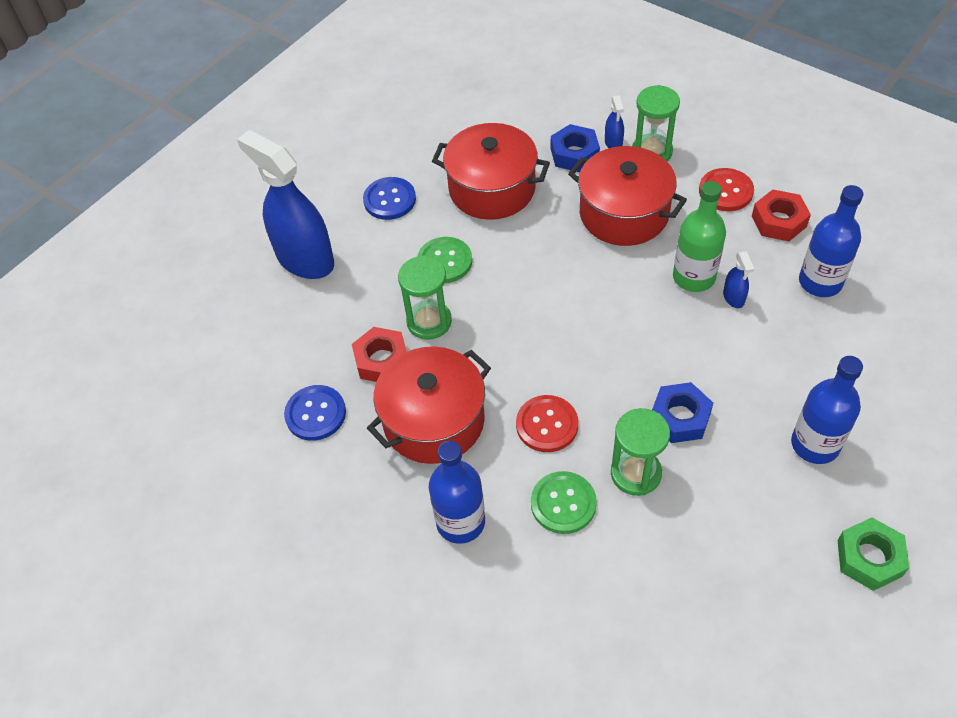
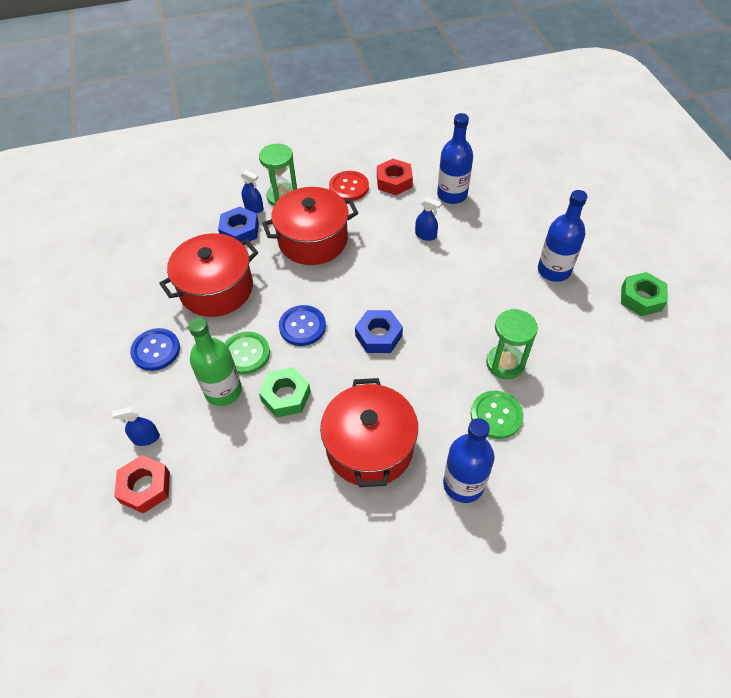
camera: 55 degrees left, 0 degrees up
blue spray bottle [237,130,334,279] -> blue spray bottle [112,407,160,446], size x0.40
blue button [284,385,346,441] -> blue button moved to [279,305,326,346]
red nut [352,327,407,382] -> red nut moved to [114,455,170,514]
green hourglass [398,255,452,340] -> green nut [259,367,311,417]
red button [516,395,578,452] -> none
blue nut [652,382,713,443] -> blue nut moved to [355,310,403,353]
green bottle [673,181,726,292] -> green bottle moved to [188,317,242,406]

